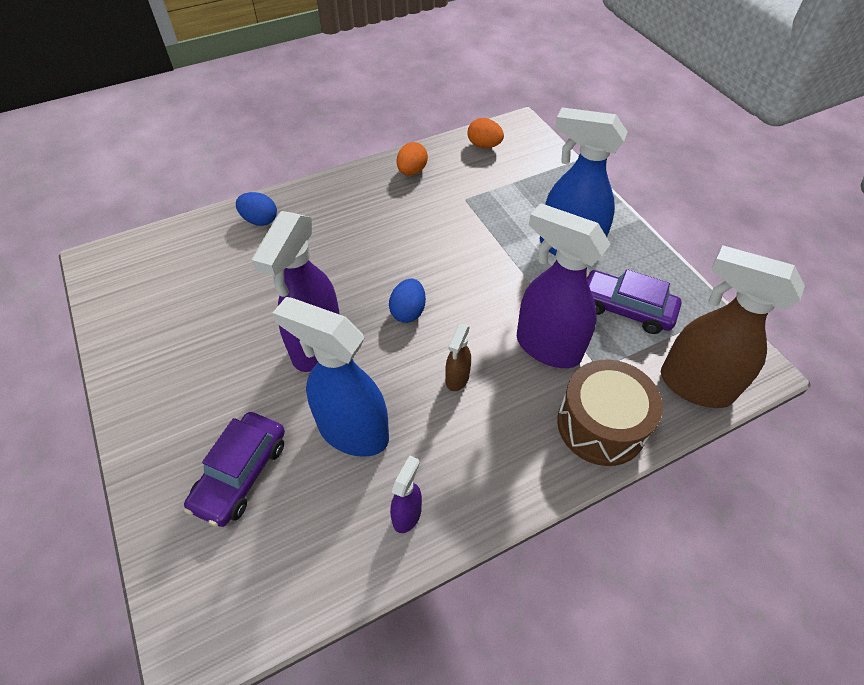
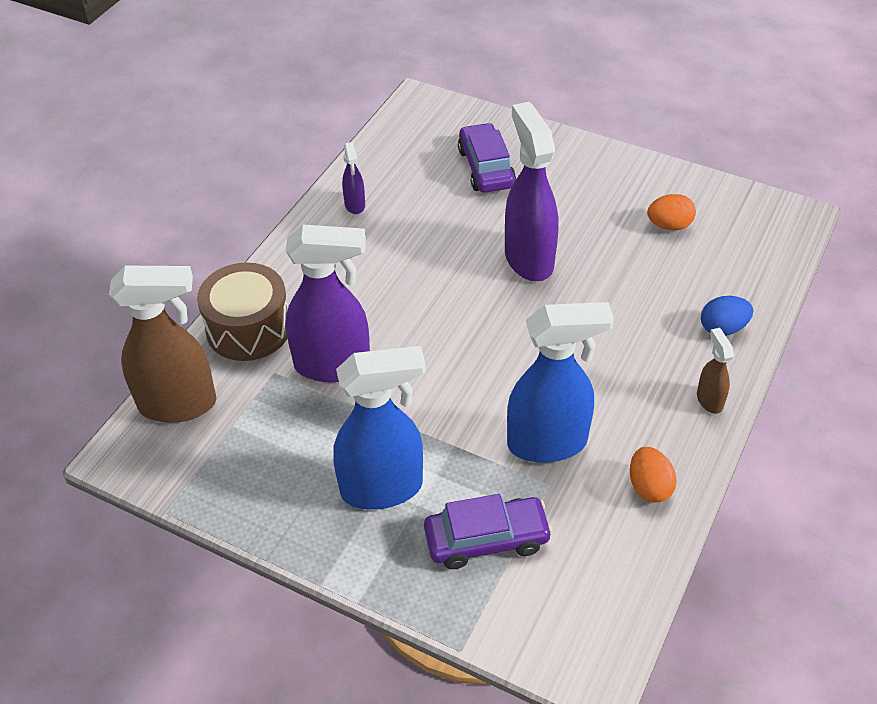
camera: 145 degrees right, 5 degrees down
blue spray bottle [272,297,389,457] -> blue spray bottle moved to [507,302,614,463]
blue egg [389,278,426,323] -> none
brown spray bottle [445,323,471,391] -> brown spray bottle moved to [697,328,734,414]
orange egg [468,118,504,148] -> orange egg moved to [647,194,696,230]
purple car [586,269,681,334] -> purple car moved to [424,494,553,569]

